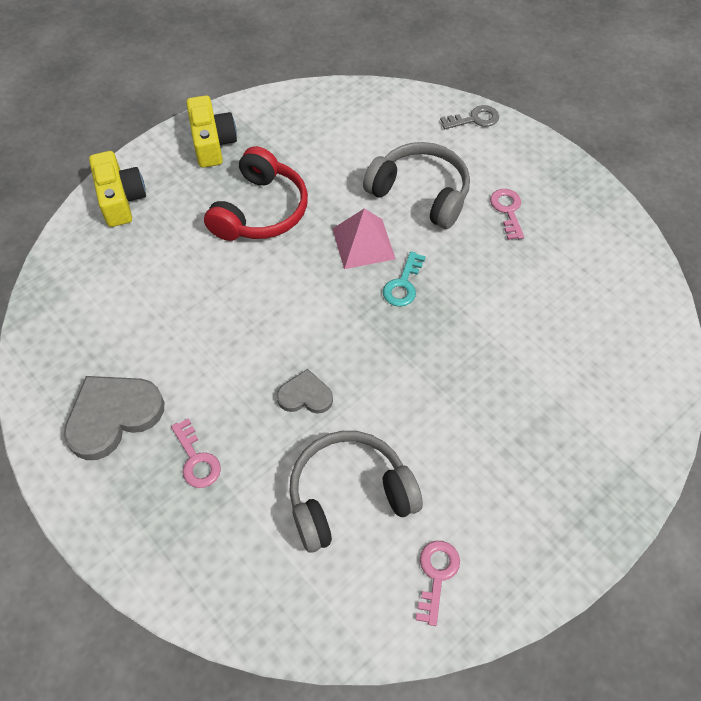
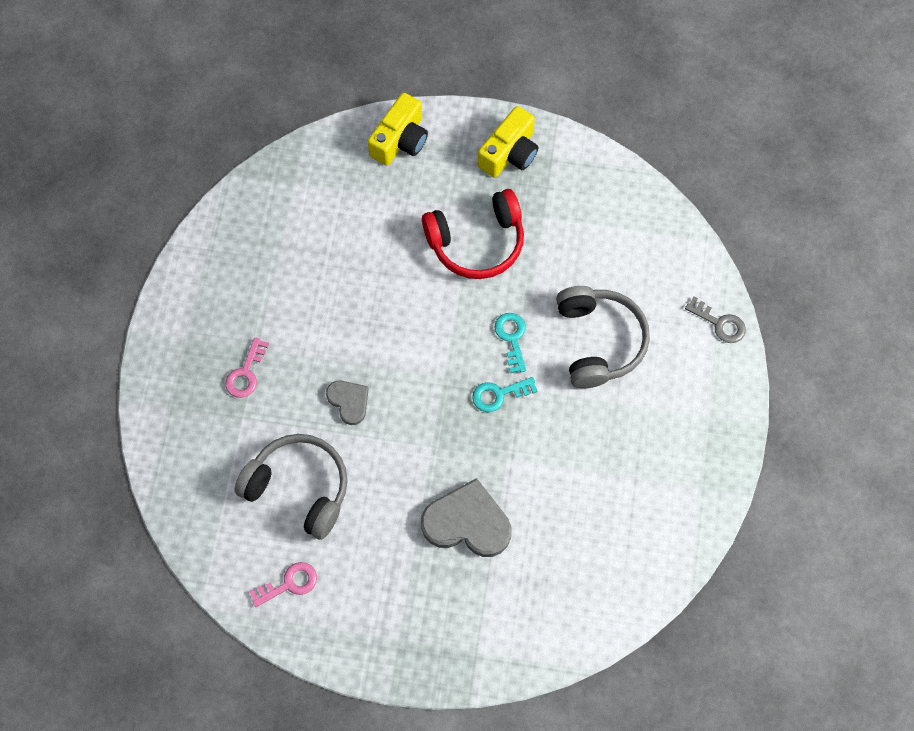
camera: 50 degrees right, 10 degrees up
grey heart [64,376,164,460] -> grey heart moved to [421,478,511,557]
pink pyramid [332,208,396,269] -> turquoise key [495,313,526,374]
pink key [490,189,524,240] -> none

